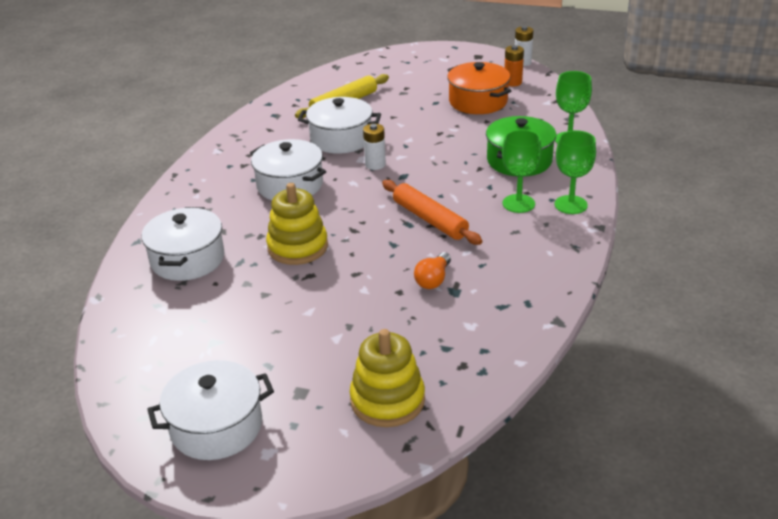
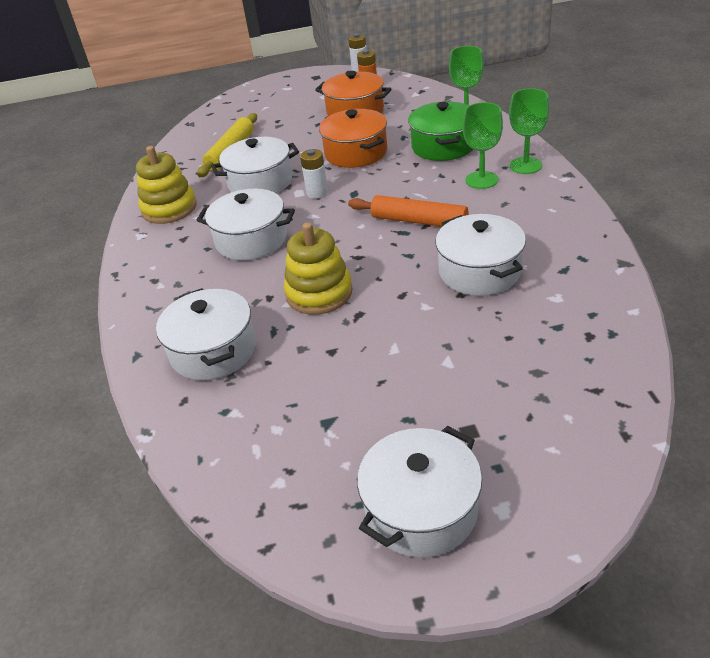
camera: 25 degrees left, 5 degrees up
yellow stacking toy [350,329,425,427] -> yellow stacking toy moved to [136,146,197,224]
orange light bulb [414,252,451,289] -> white pot [435,214,526,296]
none -> orange pot [319,109,387,168]

